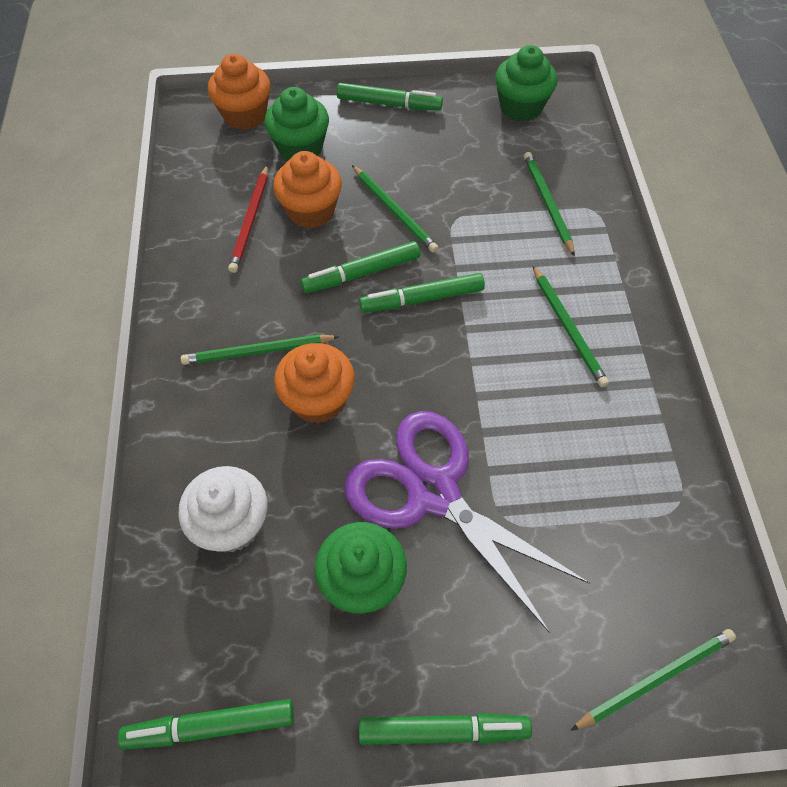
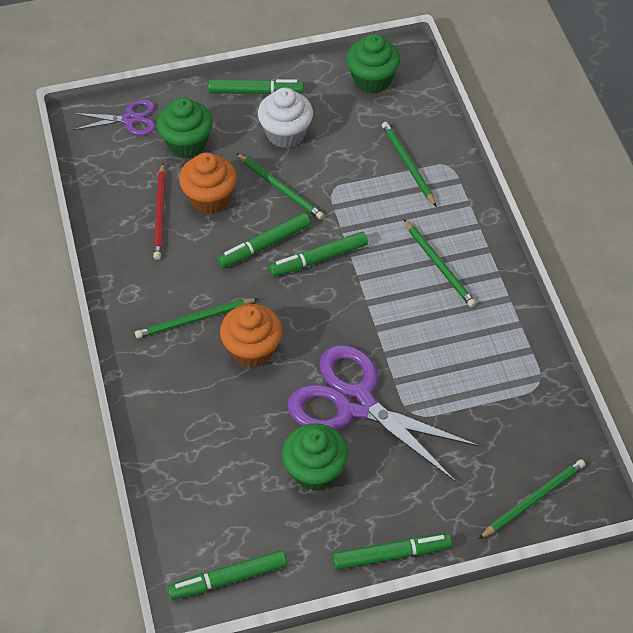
camera: 10 degrees left, 5 degrees down
white cupcake [178,466,267,552] -> white cupcake moved to [258,88,313,148]
orange cupcake [208,54,271,130] -> purple scissors [72,99,155,135]

